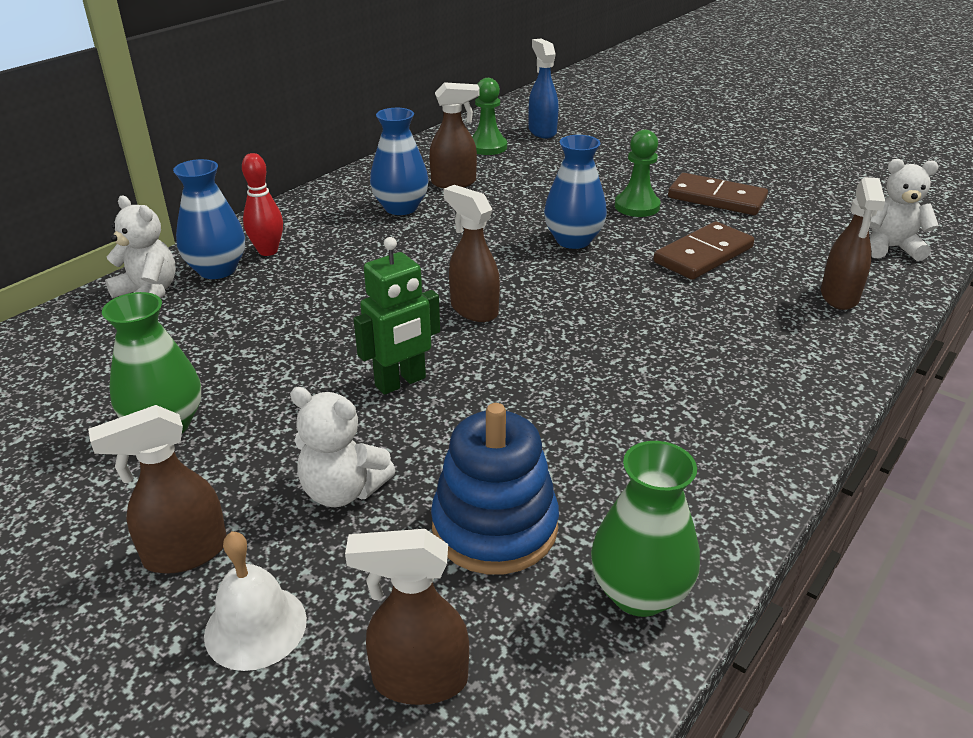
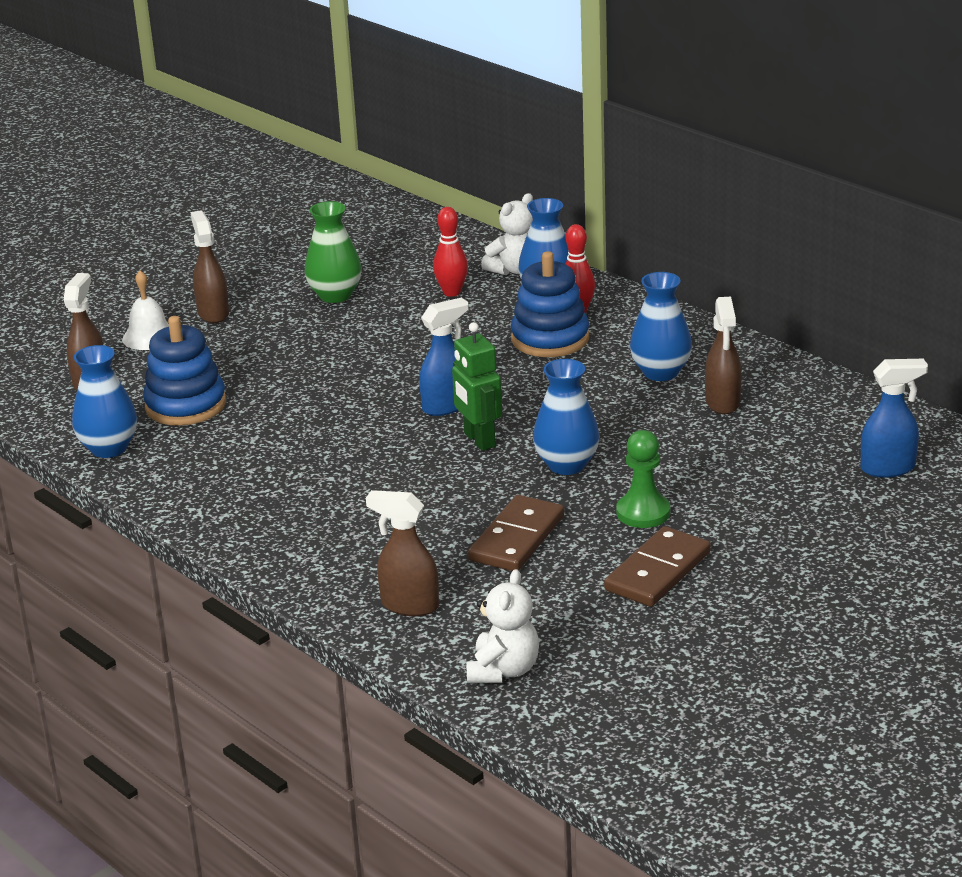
camera: 100 degrees right, 5 degrees down
white teddy bear [290,387,396,507] -> none
green robot [354,237,440,395] -> green robot moved to [452,322,502,451]
brown spray bottle [444,185,500,322] -> blue spray bottle [419,298,469,416]
green pawn [472,78,507,155] -> none
green vase [591,441,700,617] -> blue vase [72,345,137,458]
brown domino [654,222,754,280] -> brown domino turned 60 degrees clockwise [468,495,564,571]
none -> red bowling pin [433,207,468,297]
none -> blue stacking toy [511,251,589,357]

